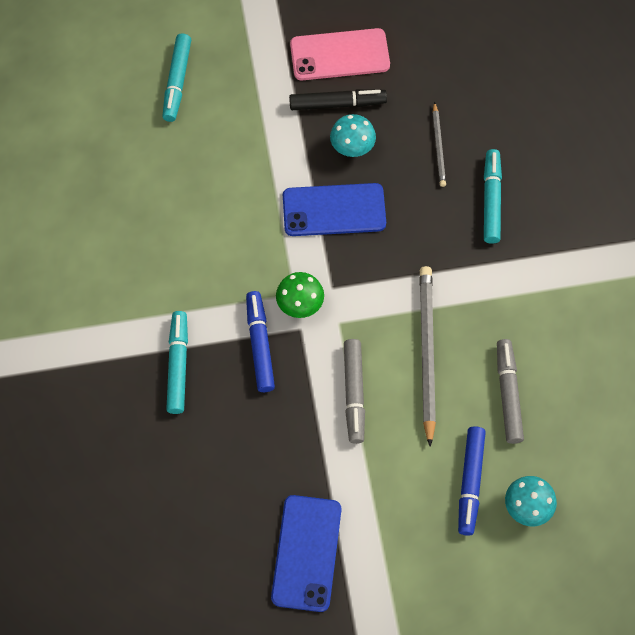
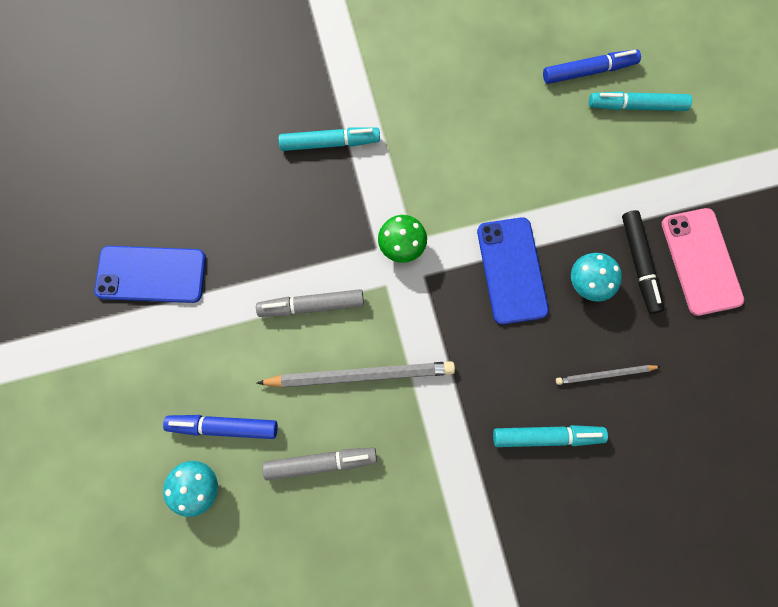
camera: 85 degrees right, 10 degrees up
blue marker [246,291,275,392] -> blue marker moved to [543,49,641,84]

